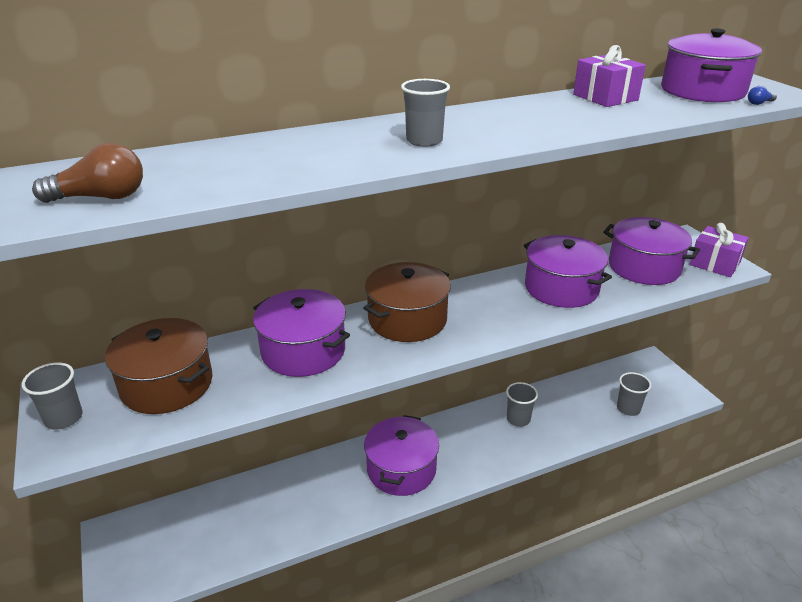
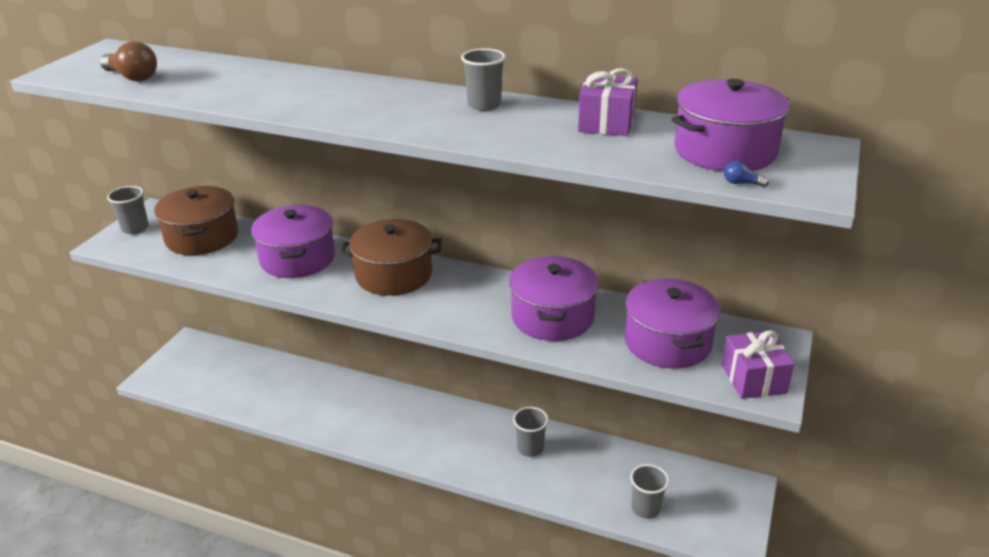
camera: 45 degrees right, 0 degrees up
purple pot [364,415,439,496] -> none
grey cup [401,79,450,147] -> grey cup moved to [461,48,506,111]

